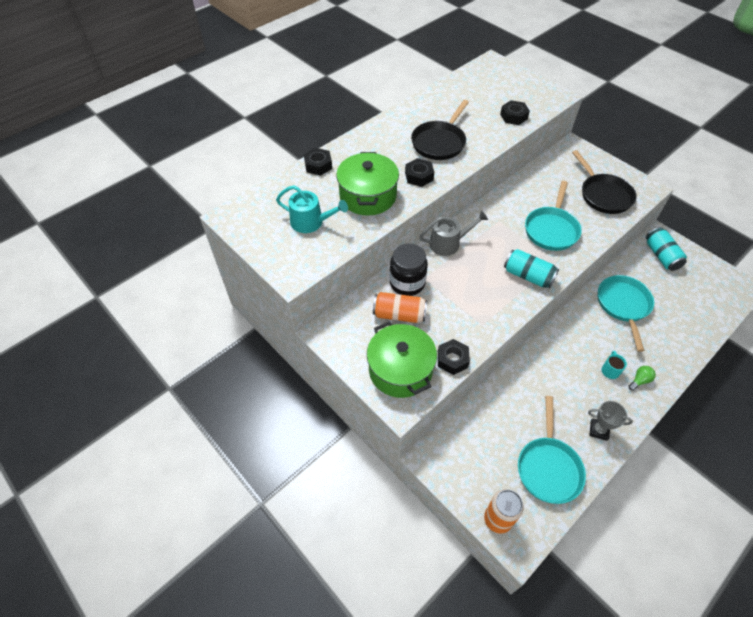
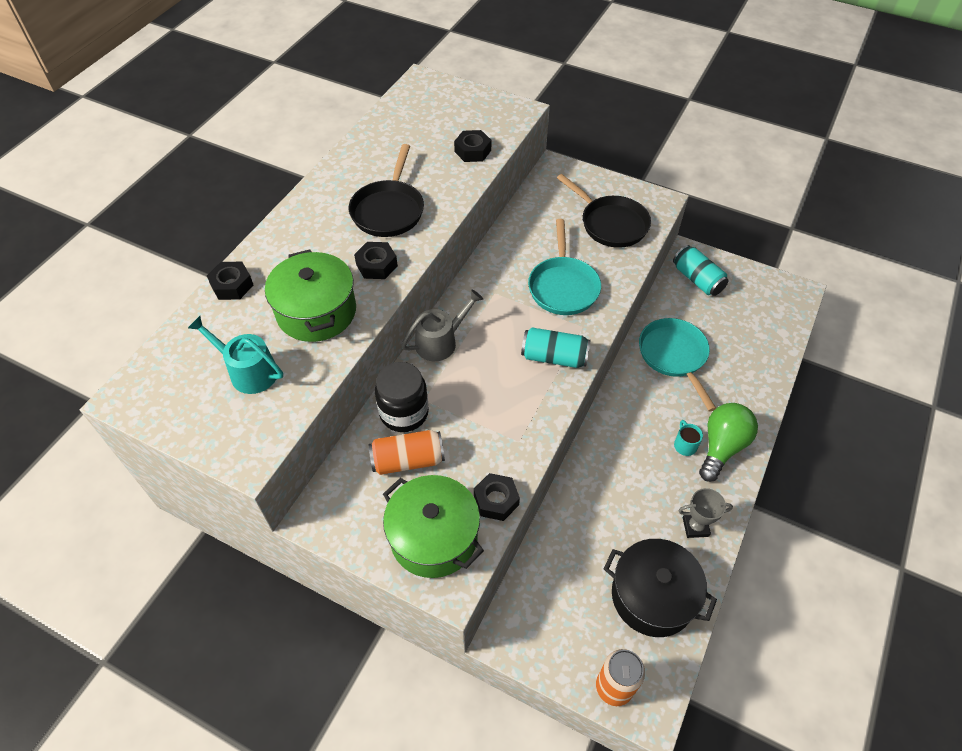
camera: 20 degrees left, 0 degrees up
turquoise watering can [276,185,348,233] -> turquoise watering can turned 150 degrees counterclockwise [188,316,283,394]
turquoise pan [518,396,586,504] -> black pot [604,539,717,637]
green light bulb [628,366,656,391] -> green light bulb [699,403,758,482], size x2.15

